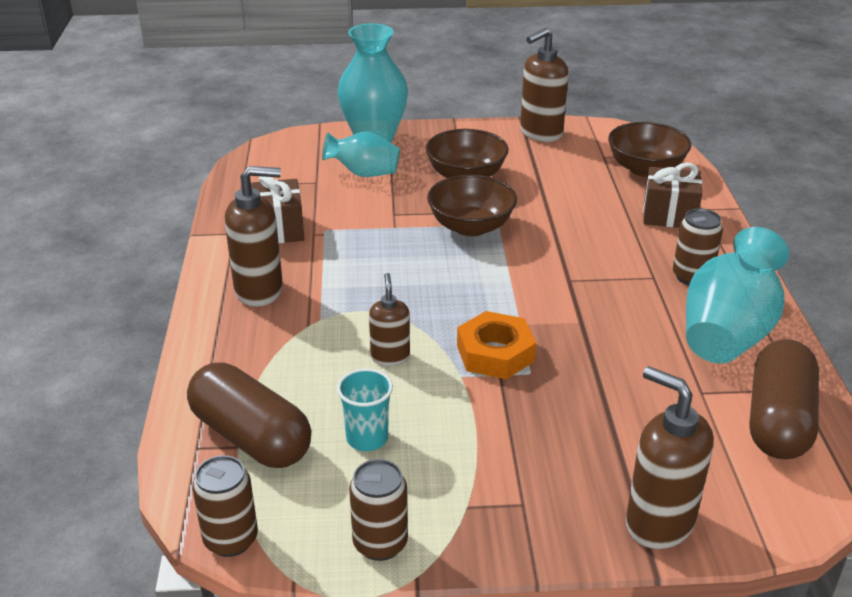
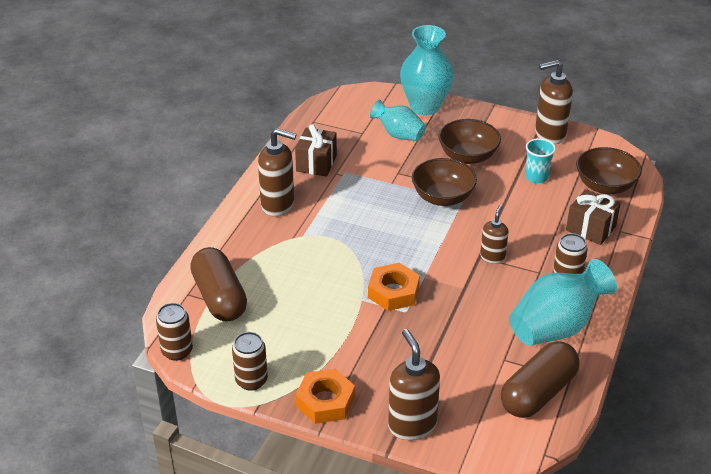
camera: 25 degrees right, 5 degrees up
turquoise cup [337,368,393,451] -> turquoise cup moved to [526,138,556,183]
brown soap dispenser [369,273,410,366] -> brown soap dispenser moved to [480,205,509,264]
none -> orange nut [295,369,355,424]

